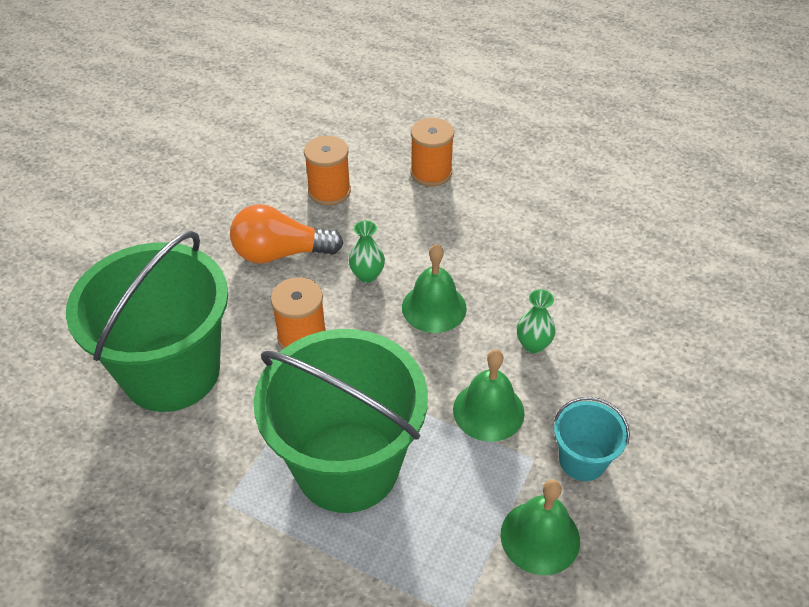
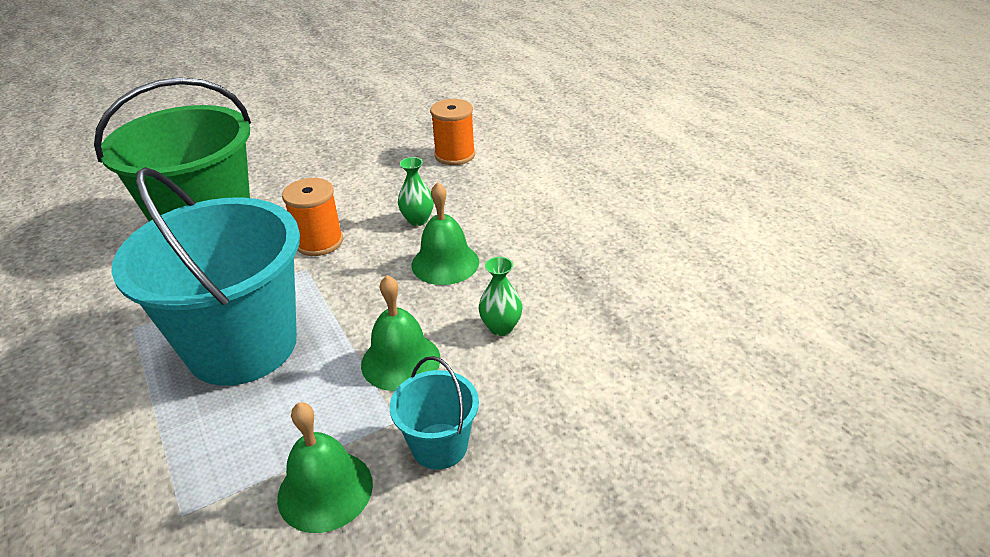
camera: 35 degrees right, 10 degrees down
orange light bulb [230,204,344,264] -> none
green bucket [254,329,428,513] -> turquoise bucket [112,167,300,386]
orange spool [411,118,454,186] -> none

